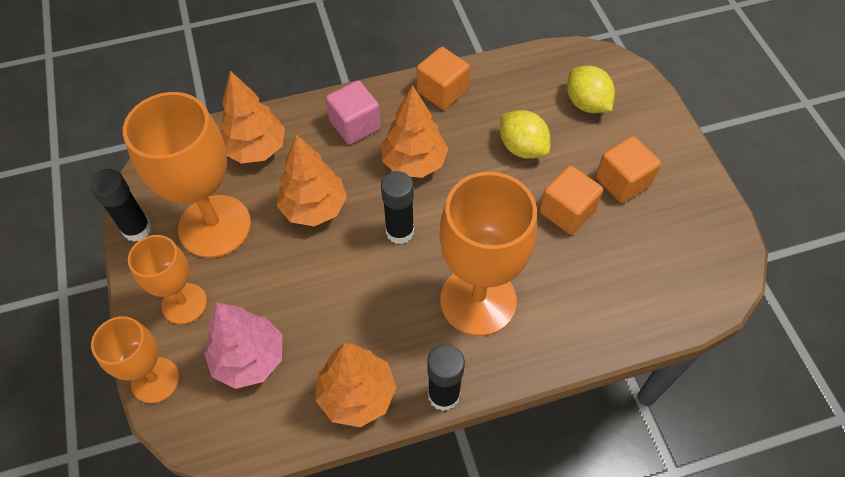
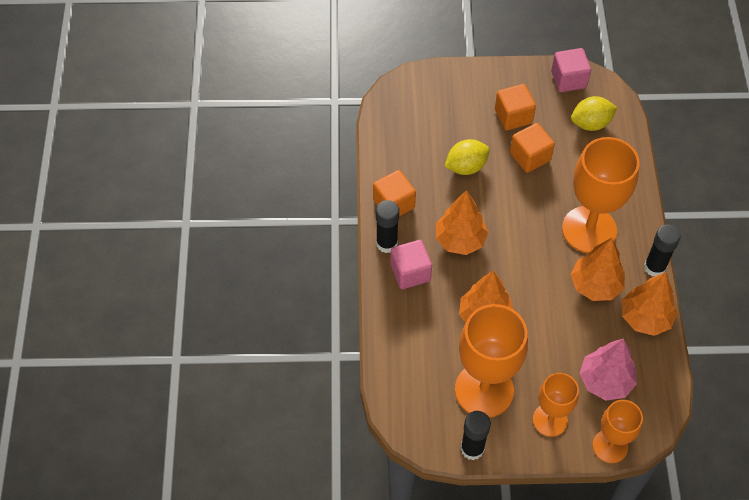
camera: 75 degrees left, 0 degrees up
orange tree [221,71,285,164] -> orange tree moved to [570,238,625,301]
black glue stick [381,171,414,244] -> black glue stick moved to [376,200,399,253]
yellow lemon [567,66,615,113] -> yellow lemon moved to [571,96,617,131]
none -> pink cube [551,48,591,92]

